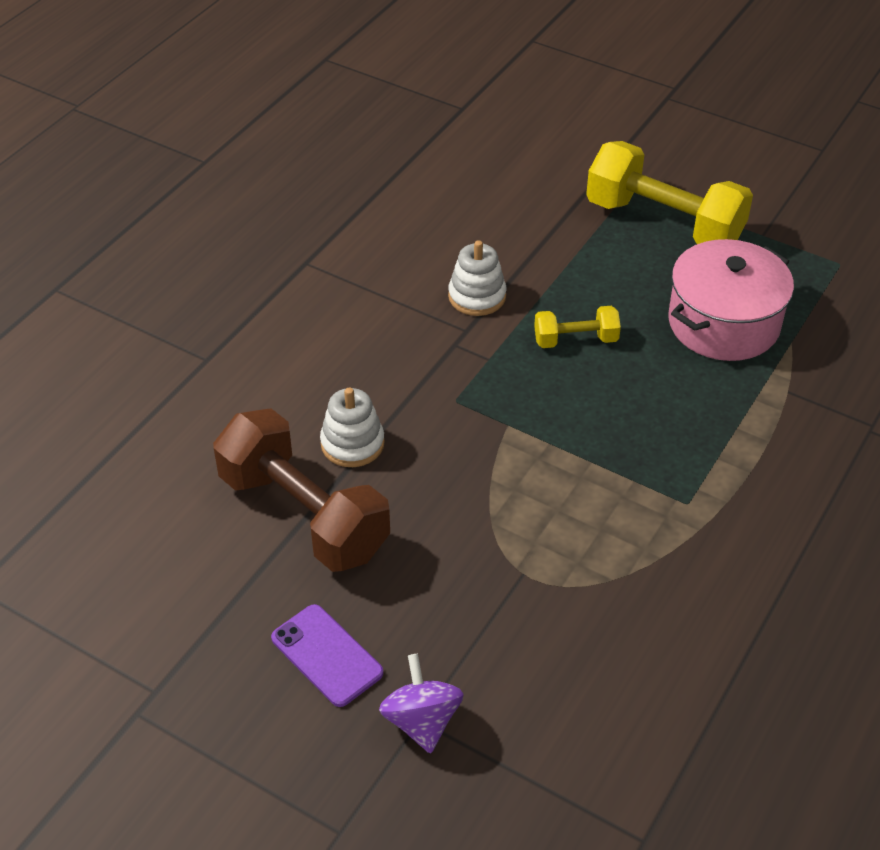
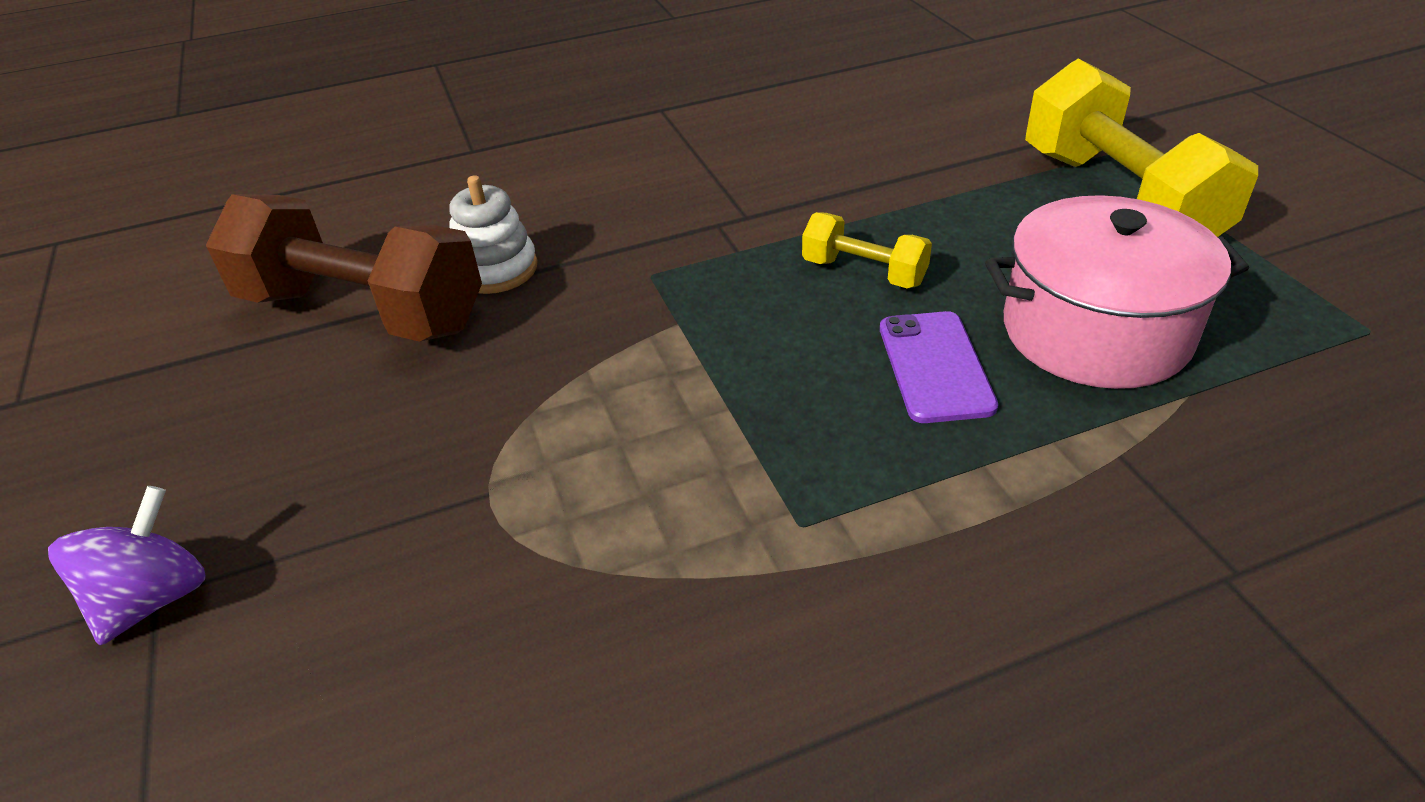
camera: 40 degrees right, 5 degrees down
brown dumbbell [213,408,390,572] -> brown dumbbell turned 60 degrees counterclockwise [206,194,482,342]
purple phone [271,604,383,707] -> purple phone moved to [880,311,998,423]
white stacking toy [448,240,506,316] -> none

